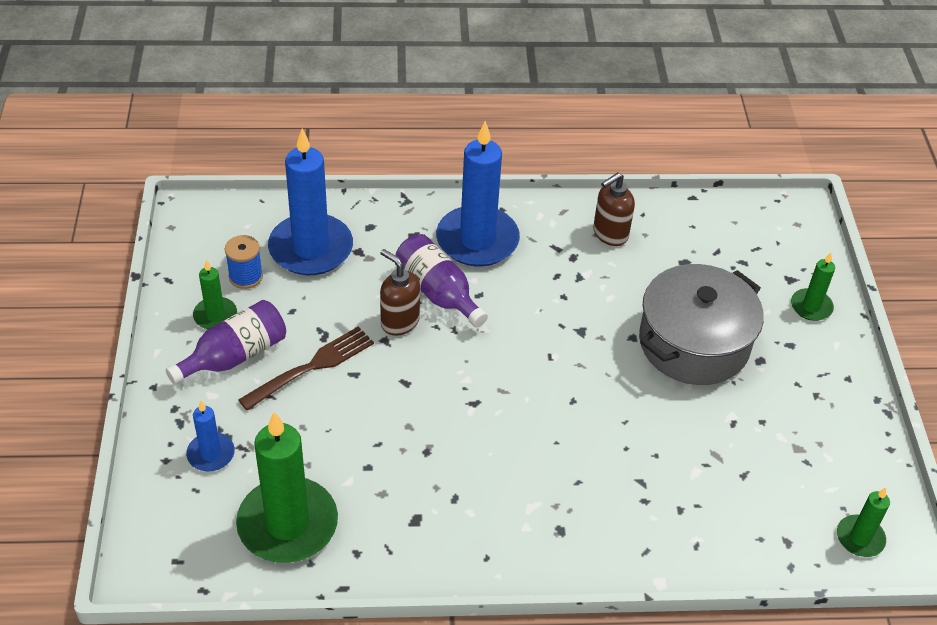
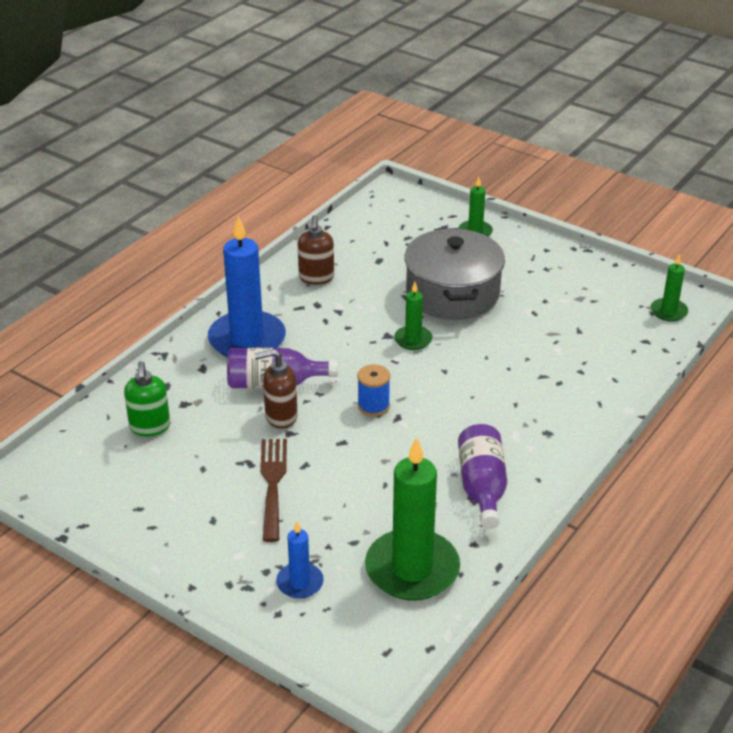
camera: 50 degrees left, 10 degrees down
purple bottle [165,300,286,385] -> purple bottle moved to [458,424,507,529]
green candle [193,260,237,329] -> green candle moved to [394,282,433,350]
blue spool [225,235,263,289] -> blue spool moved to [357,364,390,416]
blue candle [268,129,353,275] -> green soap dispenser [124,361,170,437]

